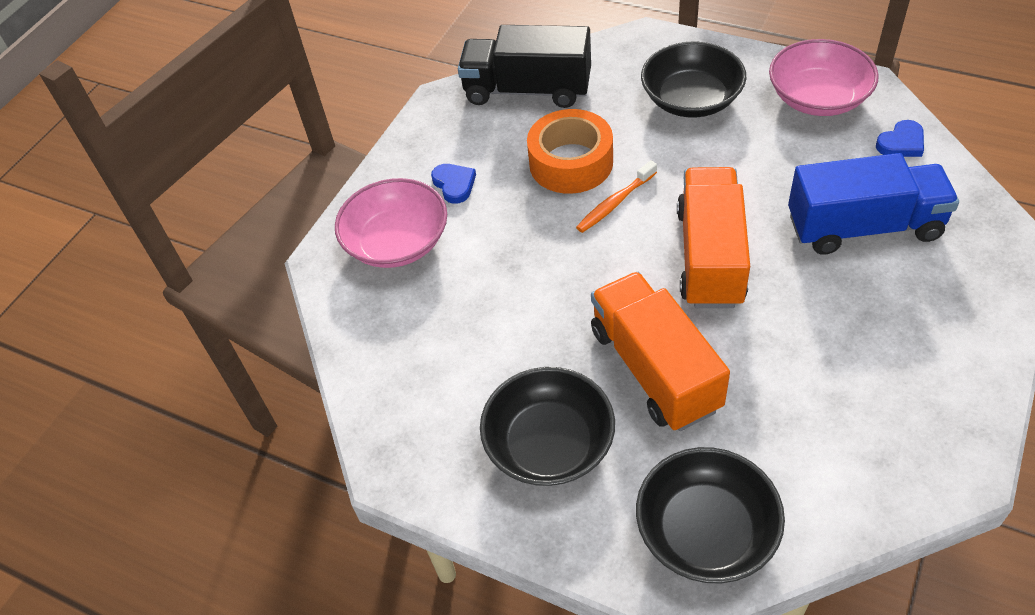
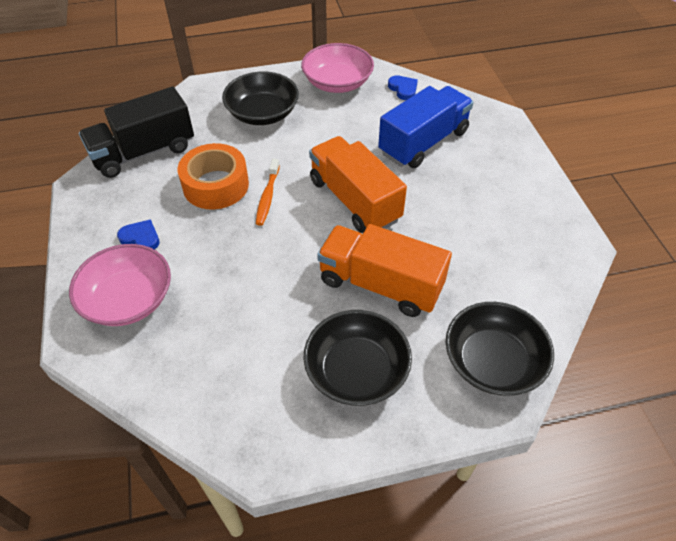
camera: 45 degrees left, 0 degrees up
blue heart [876,120,924,157] -> blue heart turned 45 degrees counterclockwise [388,75,418,100]

